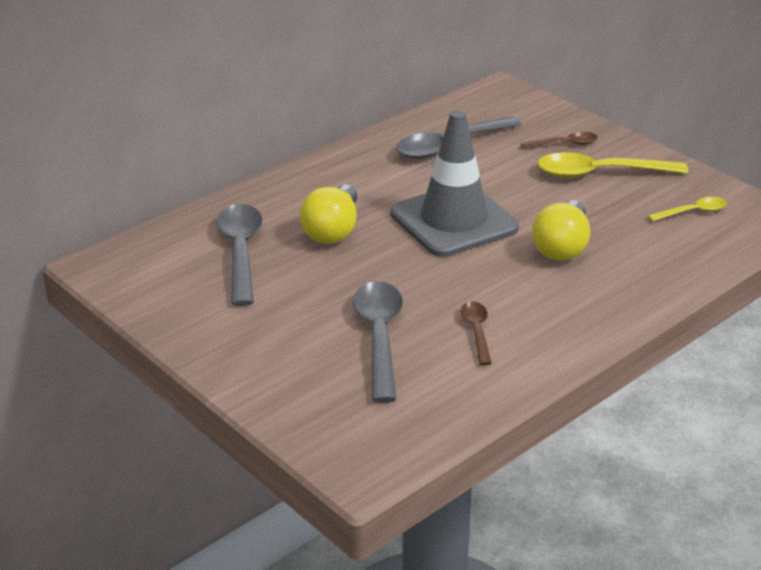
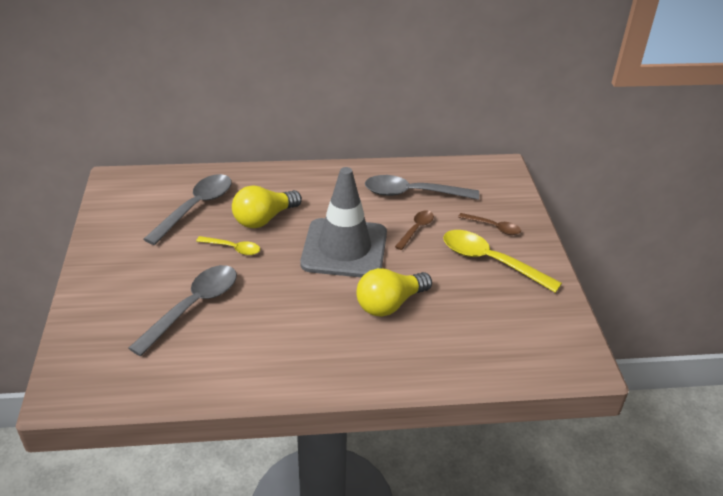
camera: 35 degrees right, 5 degrees up
brown spoon [460,301,492,366] -> brown spoon moved to [395,211,434,250]
yellow spoon [648,197,727,222] -> yellow spoon moved to [196,236,260,255]

